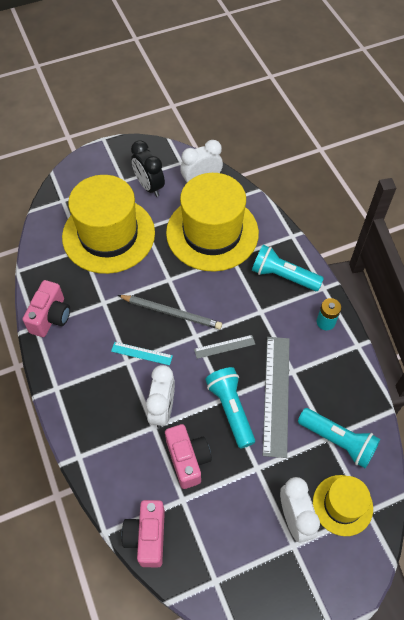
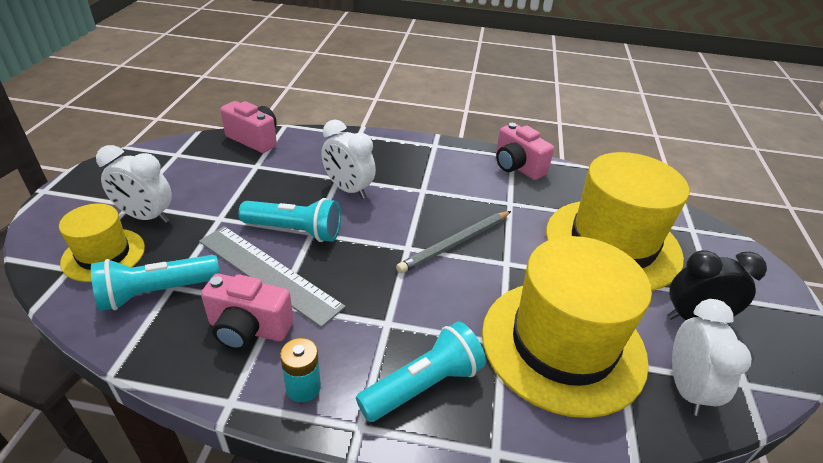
camera: 120 degrees right, 20 degrees down
turquoise ruler [111,342,173,365] -> none
pink camera [165,424,212,489] -> pink camera moved to [201,274,294,350]
grey ruler [194,335,255,359] -> none

